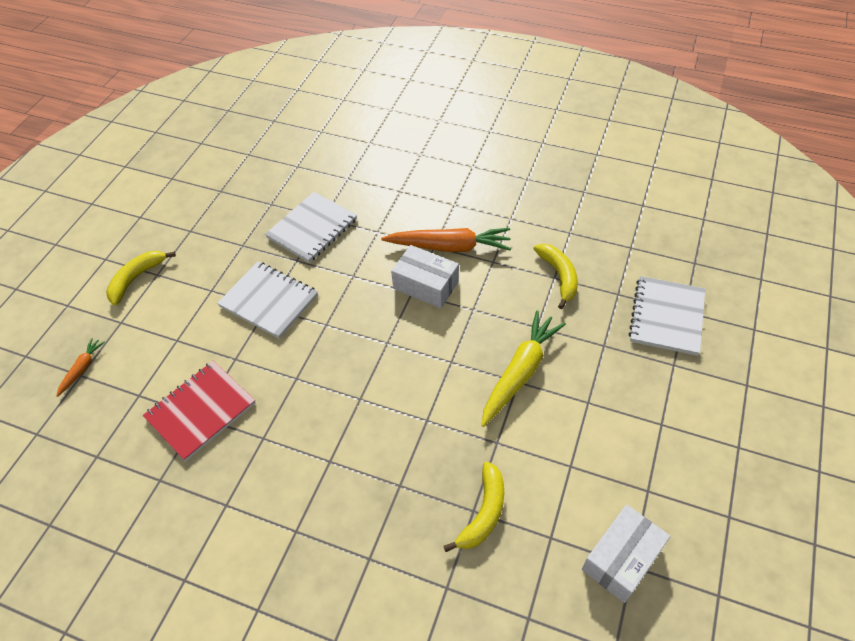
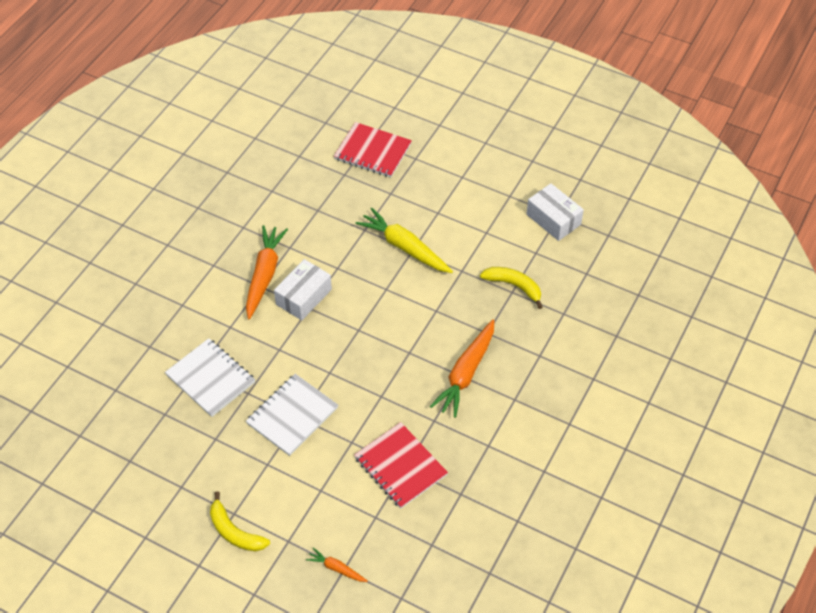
camera: 85 degrees left, 0 degrees up
yellow banana [534,244,578,309] -> none
white notebook [629,276,705,356] -> red notebook [334,122,412,177]
none -> orange carrot [430,319,494,418]

